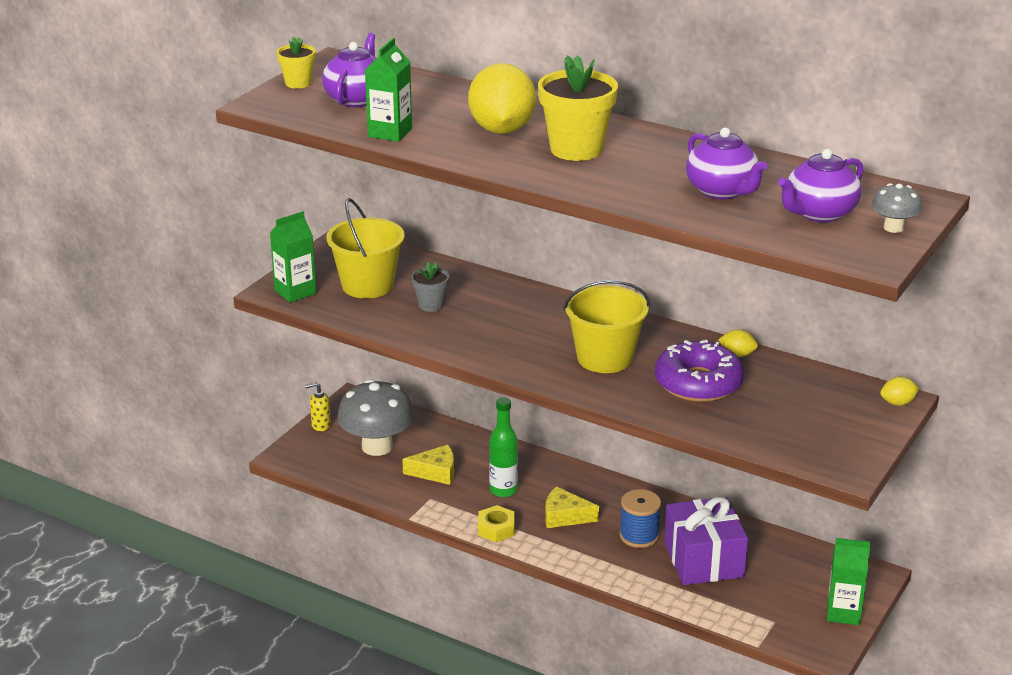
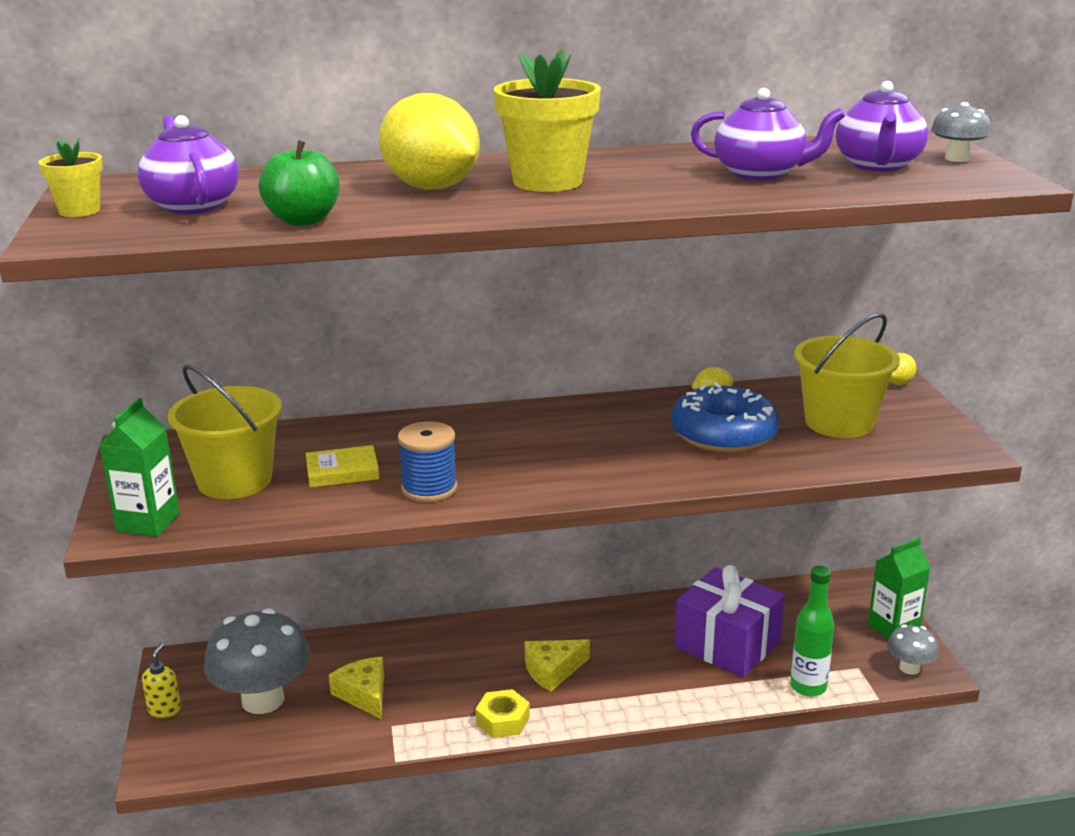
camera: 40 degrees left, 5 degrees down
yellow soap dispenser [305,382,331,431] -> yellow soap dispenser turned 150 degrees clockwise [142,643,181,718]
green carton [365,38,412,142] -> green apple [259,140,340,226]
yellow cheese [402,445,454,485] -> yellow cheese turned 75 degrees counterclockwise [329,657,384,719]
grey flower pot [411,262,450,312] -> yellow book [306,445,380,488]
green bottle [489,397,518,497] -> green bottle moved to [790,566,834,697]
yellow bucket [563,280,650,373] -> yellow bucket moved to [794,313,900,438]
blue spool [620,489,661,548] -> blue spool moved to [398,421,457,502]
purple donut [655,340,744,402] -> blue donut [671,383,780,453]
none -> grey mushroom [887,625,939,675]

